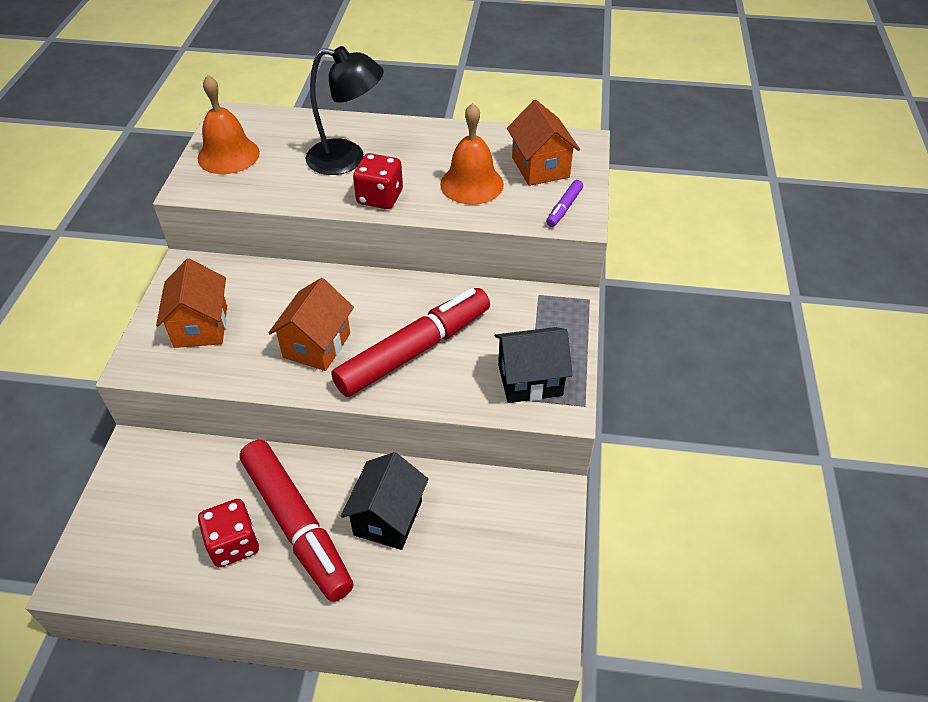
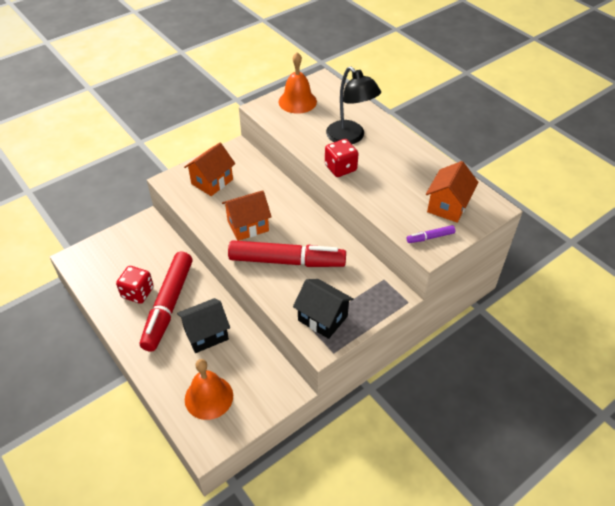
camera: 45 degrees right, 0 degrees up
orange bell [440,103,504,205] -> orange bell moved to [185,359,233,420]

